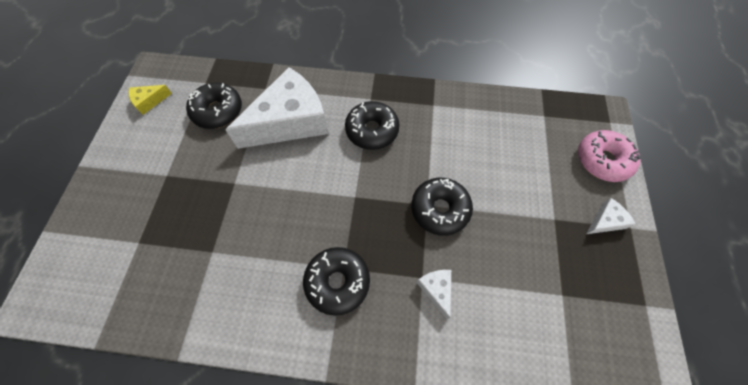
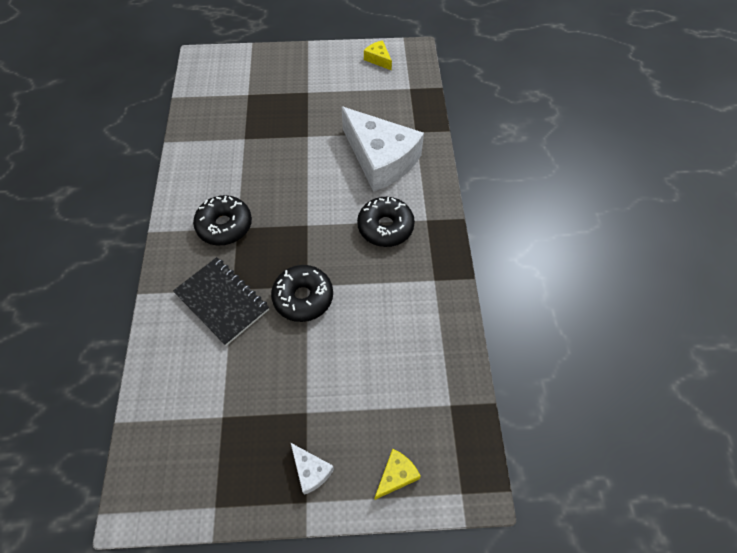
camera: 80 degrees right, 5 degrees down
black donut [186,83,242,129] -> none
white cheese [417,270,451,319] -> black notebook [173,257,269,346]
pink donut [578,130,641,182] -> yellow cheese [375,449,421,500]

